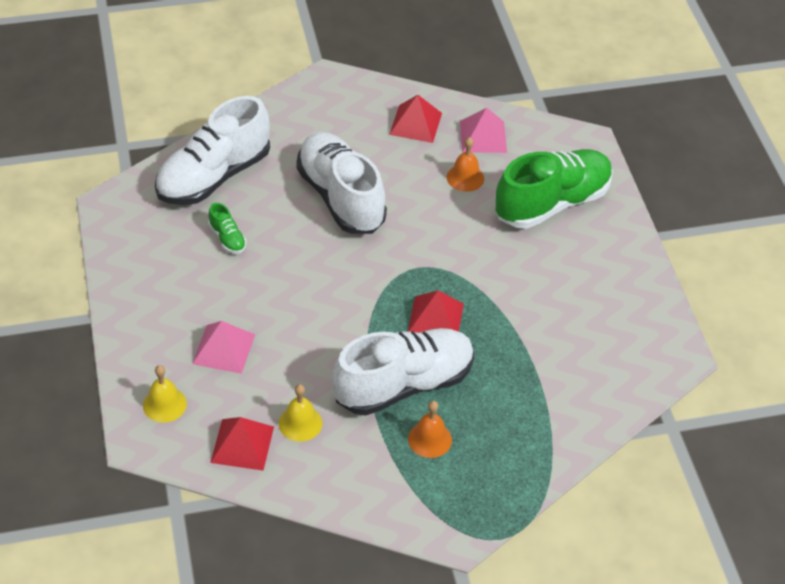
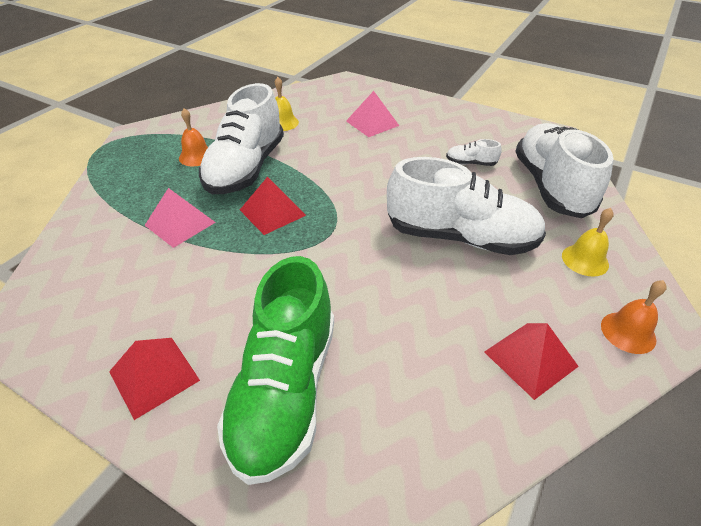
camera: 135 degrees right, 5 degrees down
yellow bell [143,365,187,423] -> yellow bell moved to [562,208,614,277]
green shoe [208,203,246,254] -> white shoe [446,139,502,166]
red pyramid [210,417,274,471] -> red pyramid moved to [109,338,200,420]
orange bell [446,137,484,192] -> orange bell moved to [601,280,667,354]
pink pyramid [460,108,507,153] -> pink pyramid moved to [144,188,216,248]

